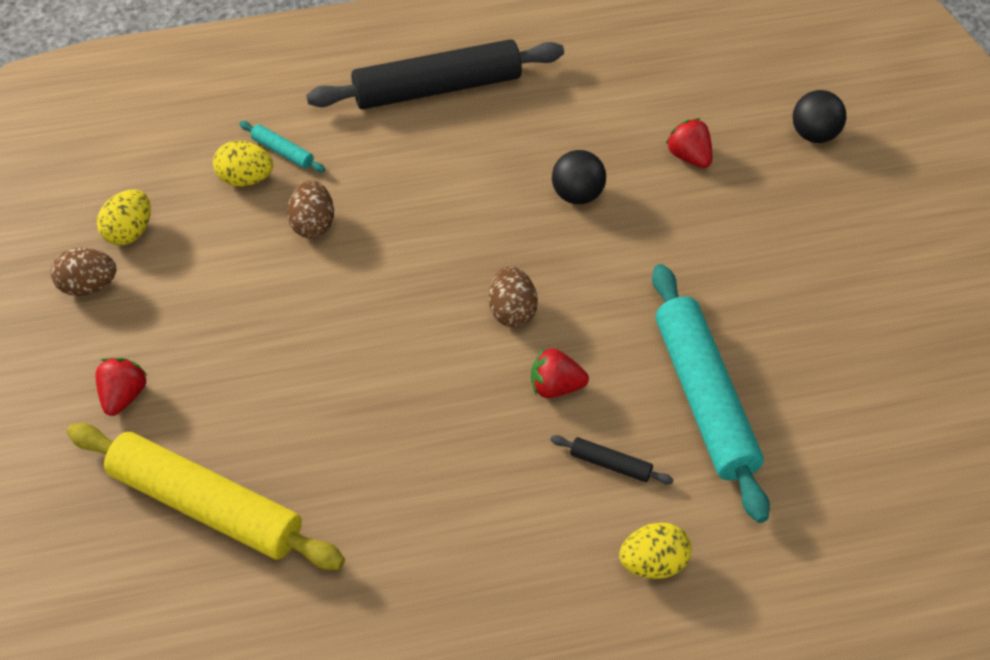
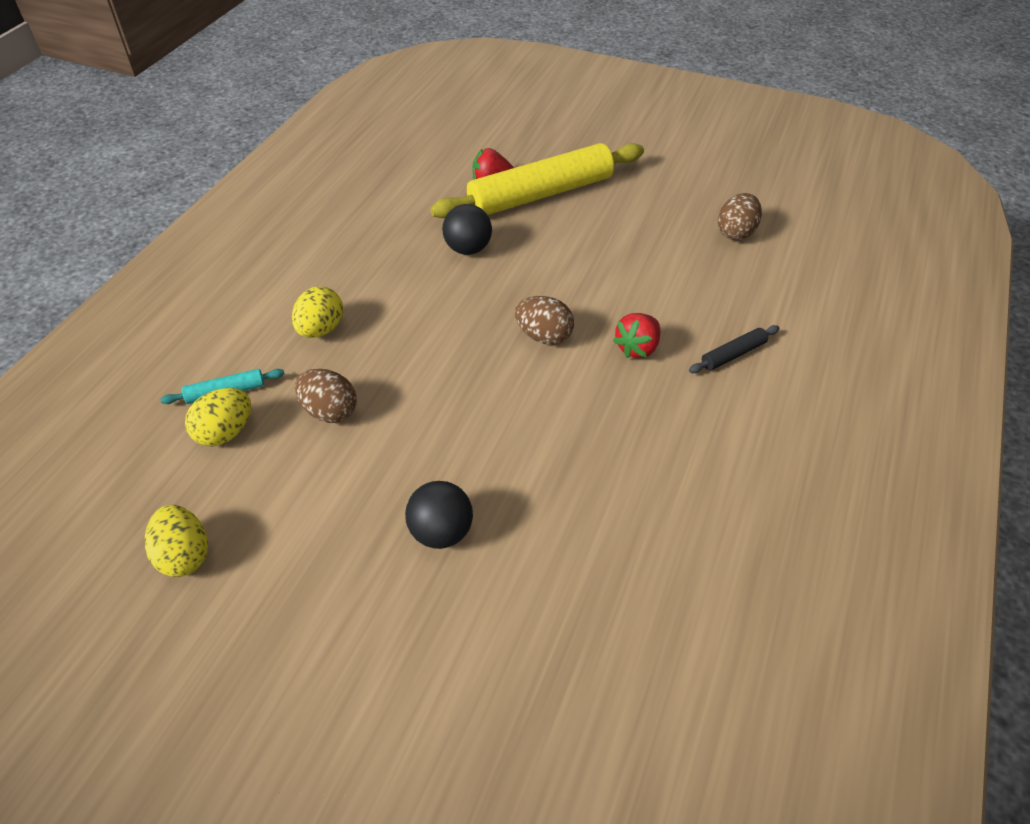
camera: 55 degrees left, 5 degrees down
brown egg [51,247,116,296] -> brown egg moved to [717,193,762,240]
yellow rolling pin [67,423,345,570] -> yellow rolling pin moved to [430,143,644,218]
red strawberry [95,358,148,416] -> none
black rolling pin [306,39,564,109] -> none
yellow egg [619,522,692,579] -> yellow egg moved to [292,286,343,338]
turquoise rolling pin [652,264,770,523] -> none
black ball [793,90,846,143] -> black ball moved to [405,481,473,549]

